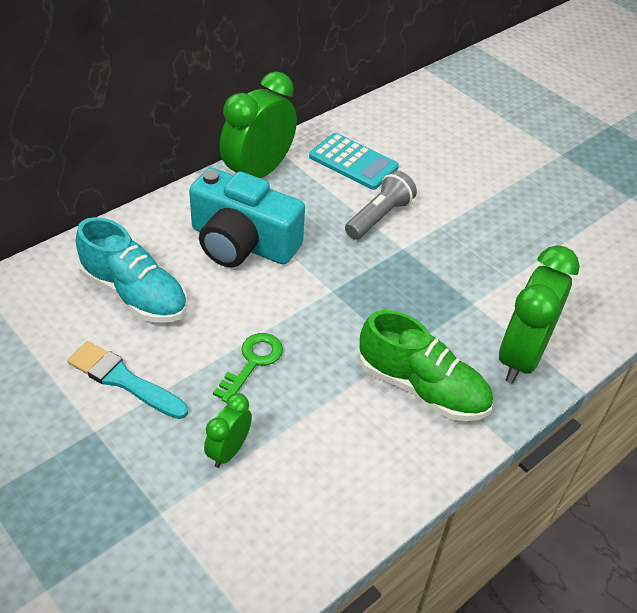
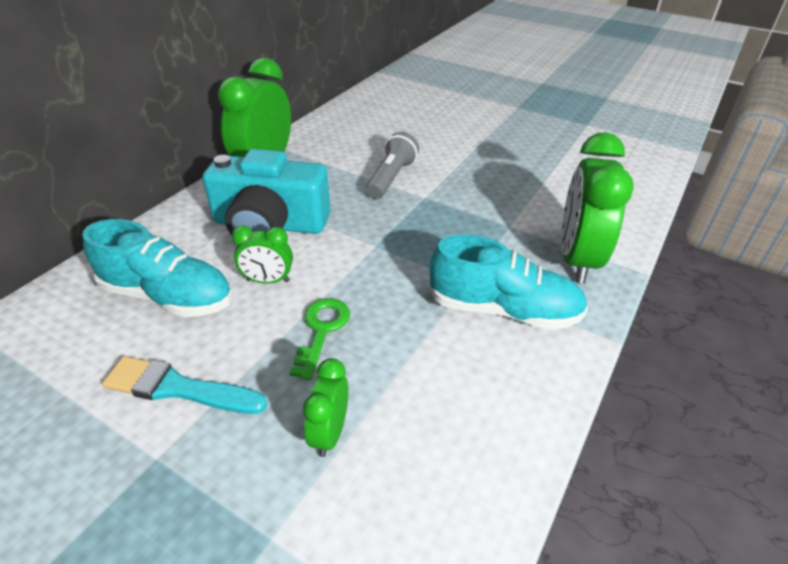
camera: 15 degrees left, 5 degrees down
turquoise calculator [309,133,399,190] -> none
green shoe [359,310,493,421] -> turquoise shoe [429,235,588,330]
none -> green clock [232,226,293,284]

